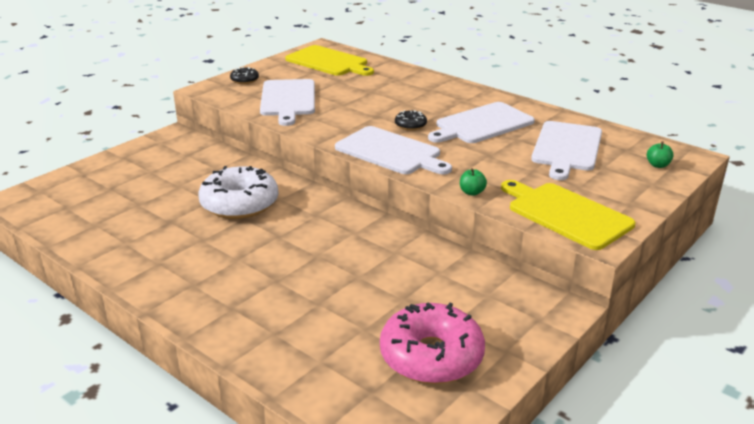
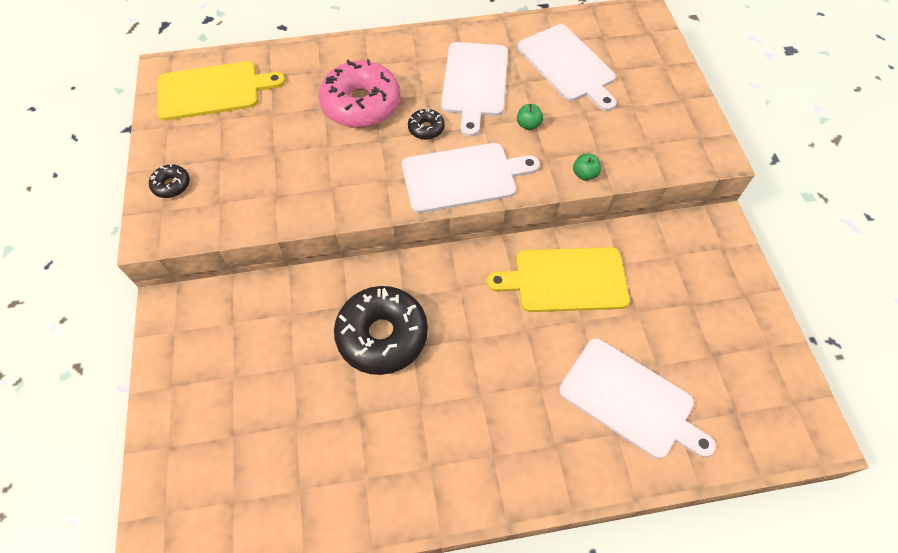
camera: 50 degrees left, 30 degrees up
white donut [198,166,278,219] -> black donut [334,286,428,375]
white cutting board [260,79,315,126] -> white cutting board moved to [559,338,716,459]
pink donut [380,302,485,384] -> pink donut moved to [319,59,400,128]
yellow cutting board [501,180,635,250] -> yellow cutting board moved to [487,247,630,312]
green apple [647,141,674,168] -> green apple moved to [517,104,543,130]

